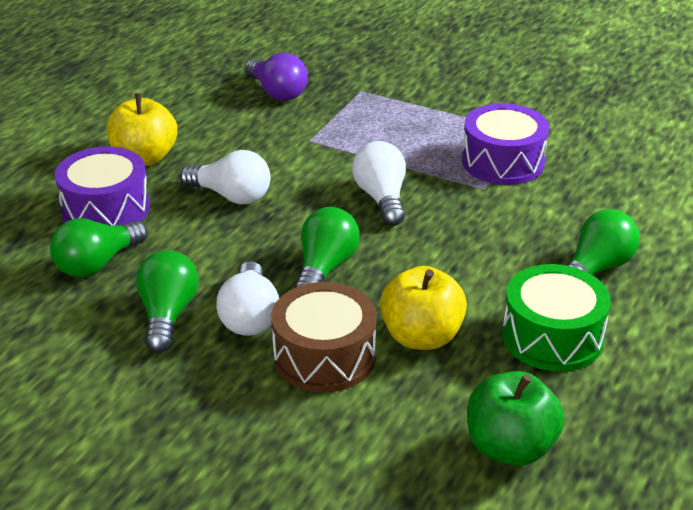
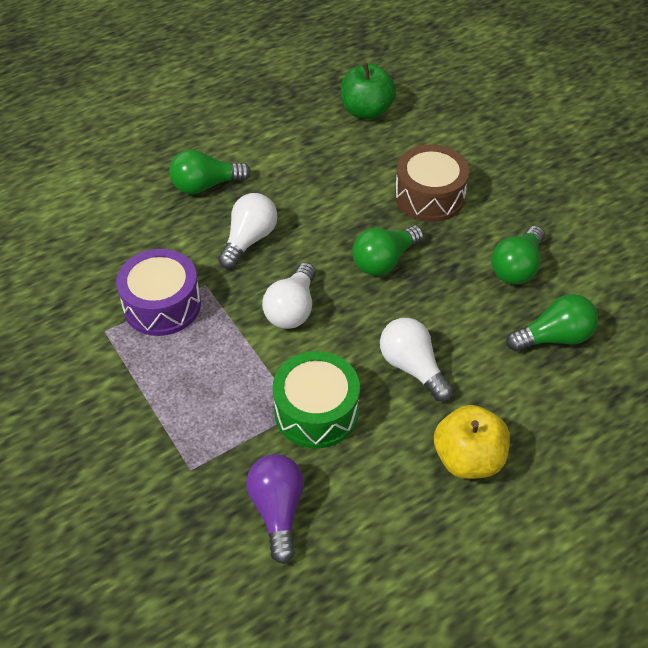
camera: 150 degrees left, 15 degrees up
purple drum [55,147,150,226] -> none
white light bulb [216,261,279,336] -> white light bulb moved to [218,193,277,269]
yellow apple [380,266,467,350] -> none
green drum [502,264,611,372] -> green drum moved to [272,351,360,448]

